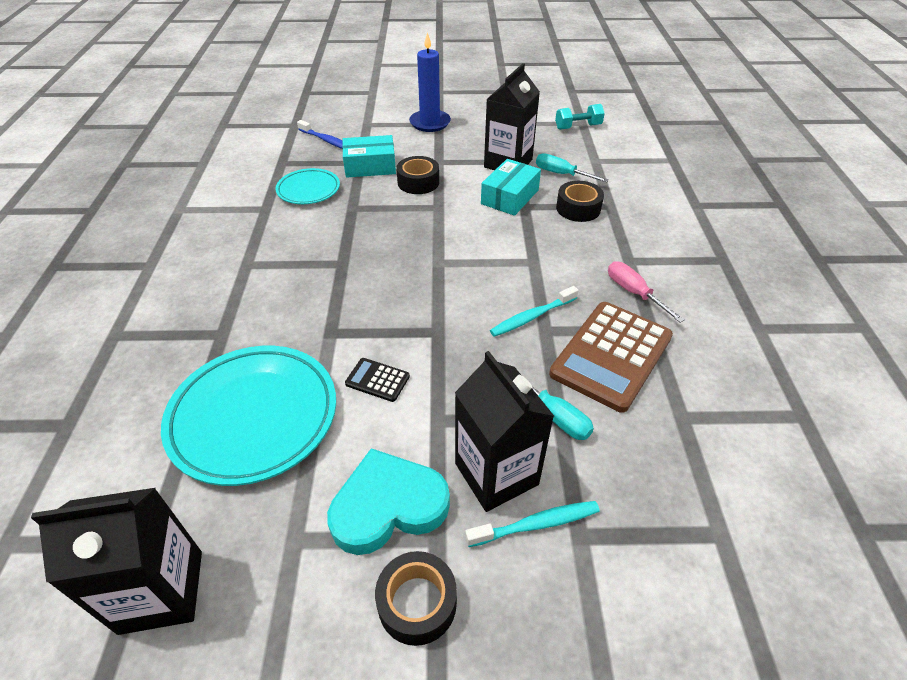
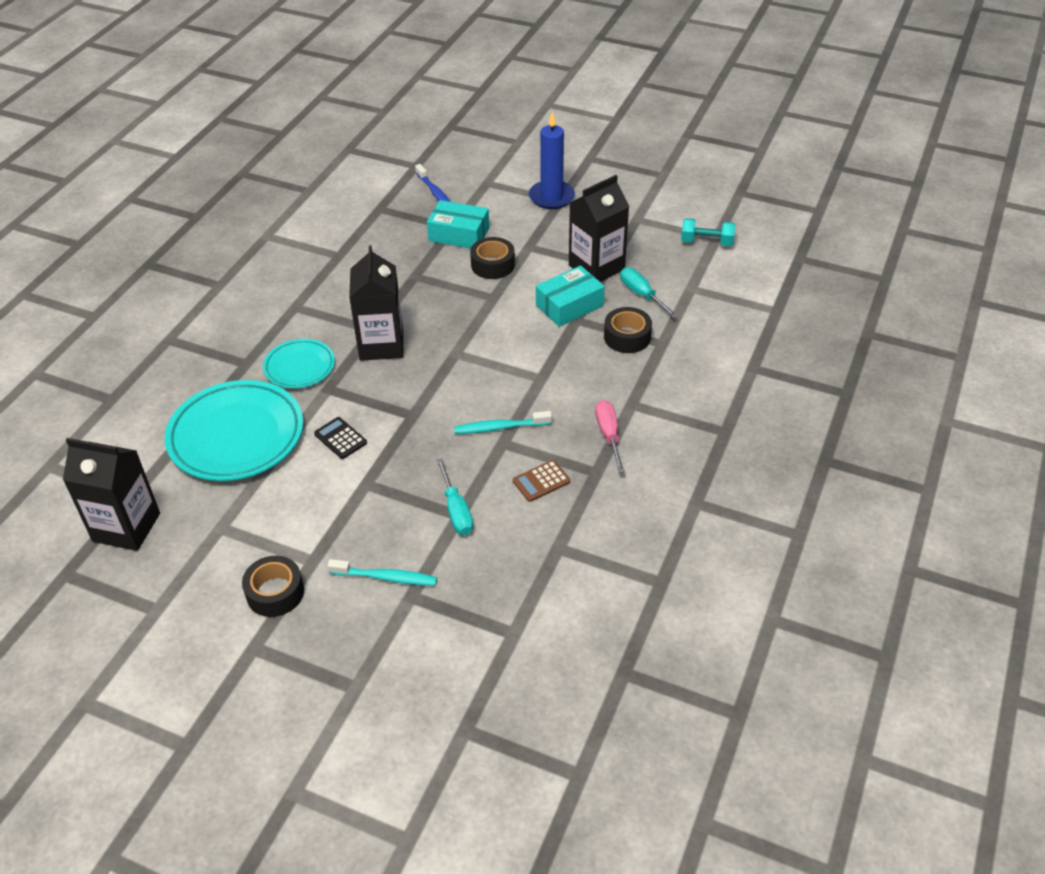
camera: 25 degrees right, 0 degrees up
turquoise plate [275,168,340,204] -> turquoise plate moved to [263,339,335,389]
turquoise heart [327,448,450,555] -> none
black carton [455,351,554,512] -> black carton moved to [349,245,403,361]
brown calculator [549,302,673,413] -> brown calculator [513,460,570,502], size x0.44

